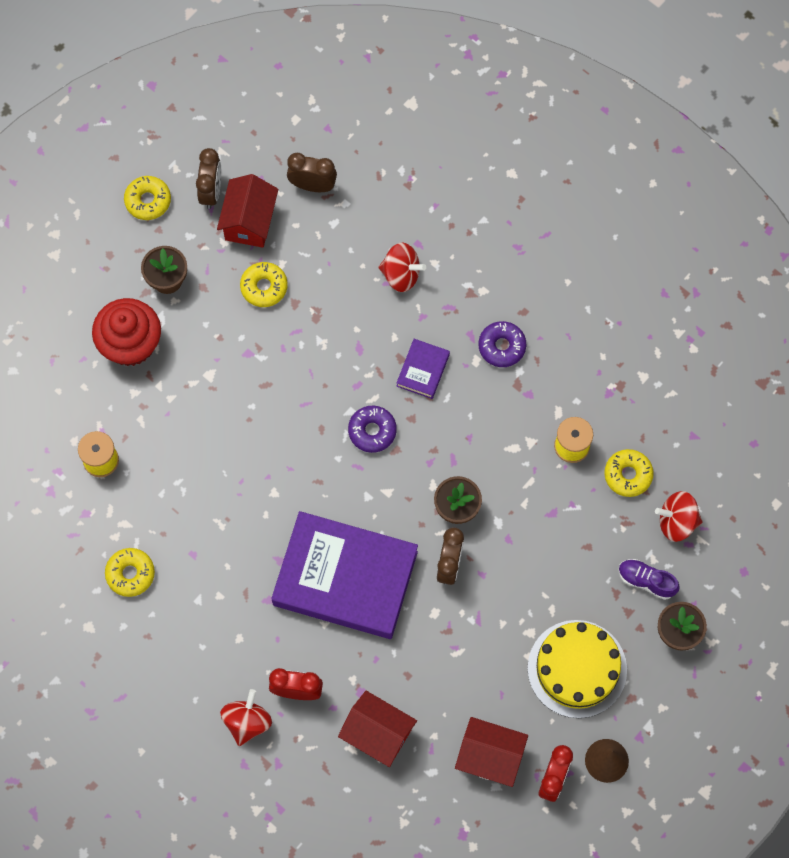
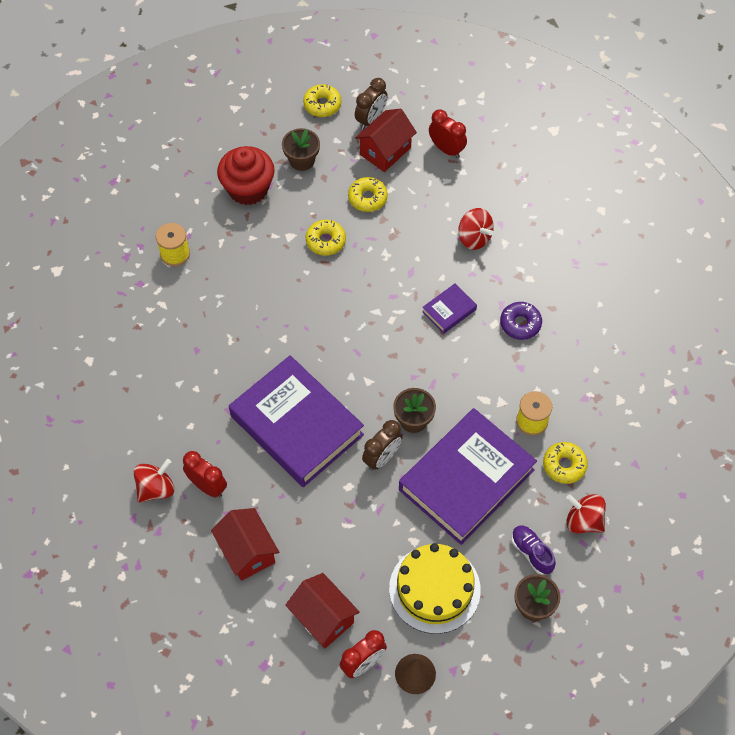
camera: 30 degrees right, 10 degrees down
yellow donut [105,548,155,597] -> yellow donut moved to [306,220,346,256]
brown clock [287,153,337,192] -> red clock [429,109,467,158]
purple donut [348,406,397,453] -> none
none -> purple book [399,408,537,545]

